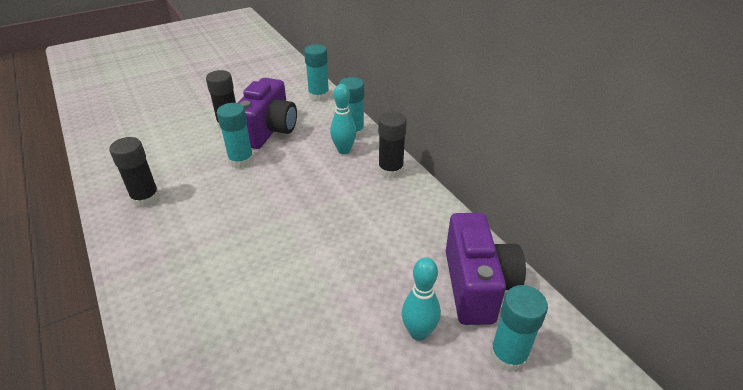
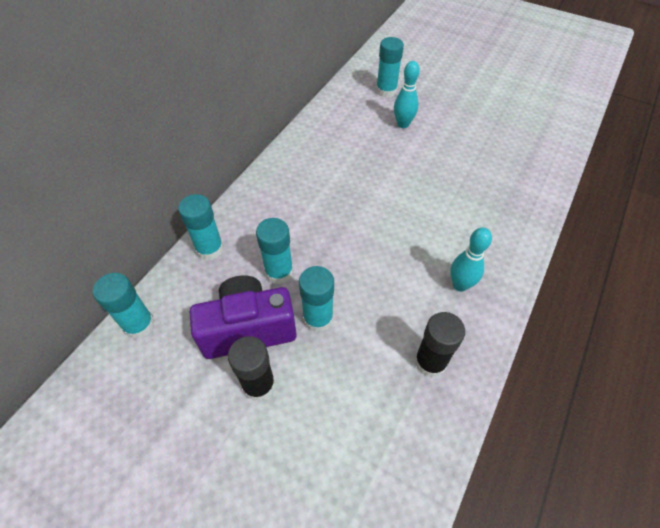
camera: 120 degrees left, 15 degrees up
turquoise bowling pin [330,84,356,154] -> turquoise bowling pin moved to [450,227,492,292]
black glue stick [378,111,407,178] -> none
purple camera [446,213,526,325] -> none
none -> turquoise glue stick [256,218,293,284]

